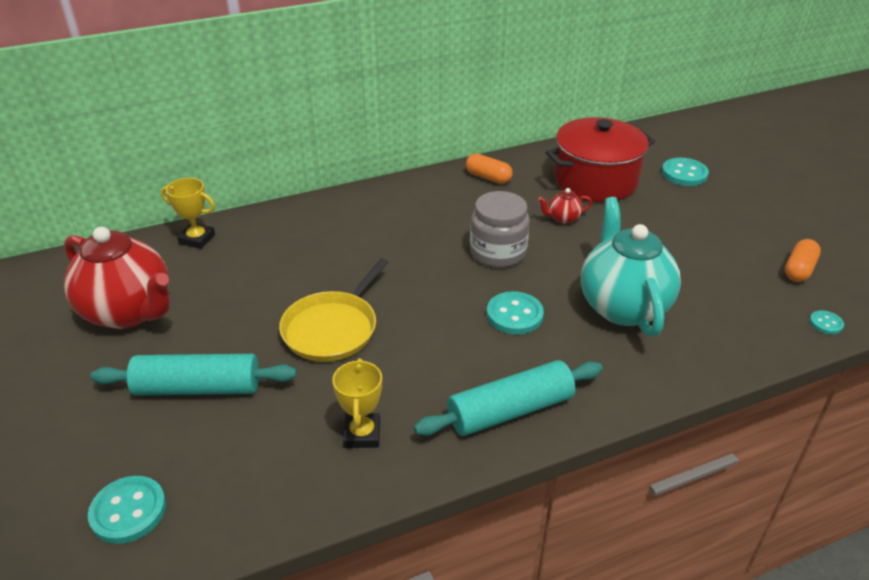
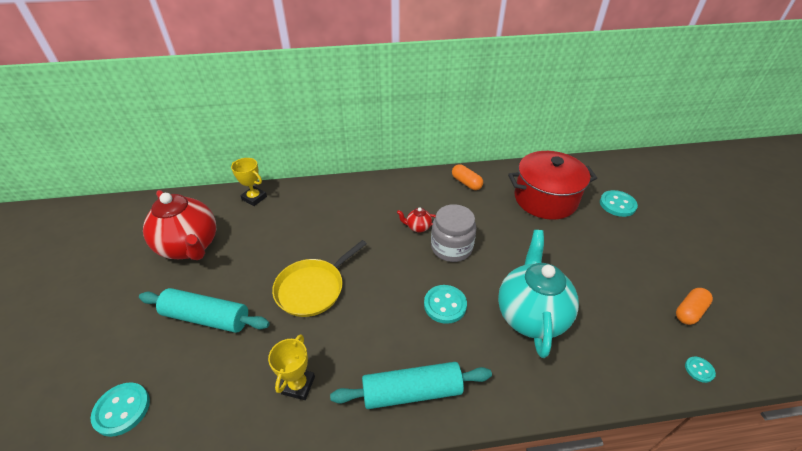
camera: 15 degrees right, 5 degrees up
red teapot [538,188,592,224] -> red teapot moved to [397,207,436,233]

